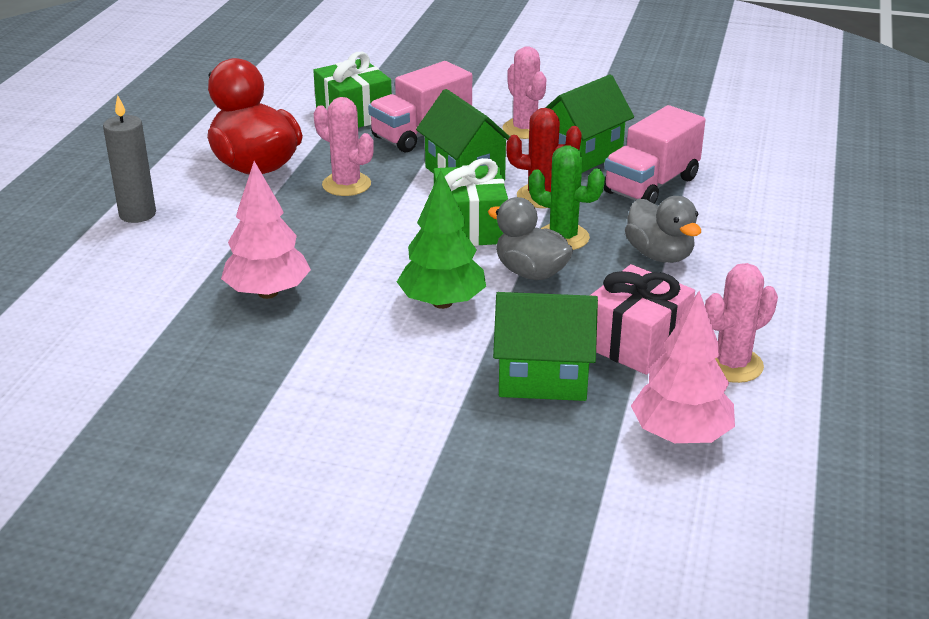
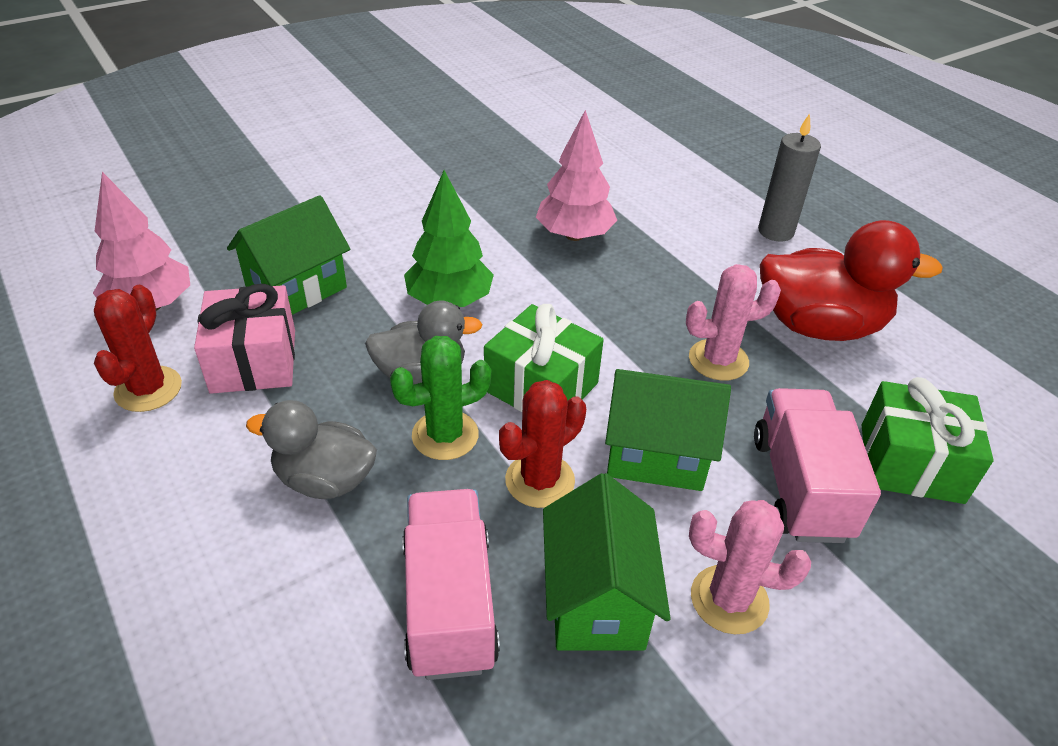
camera: 130 degrees right, 10 degrees up
pink cactus [705,263,778,383] -> red cactus [94,285,182,412]

